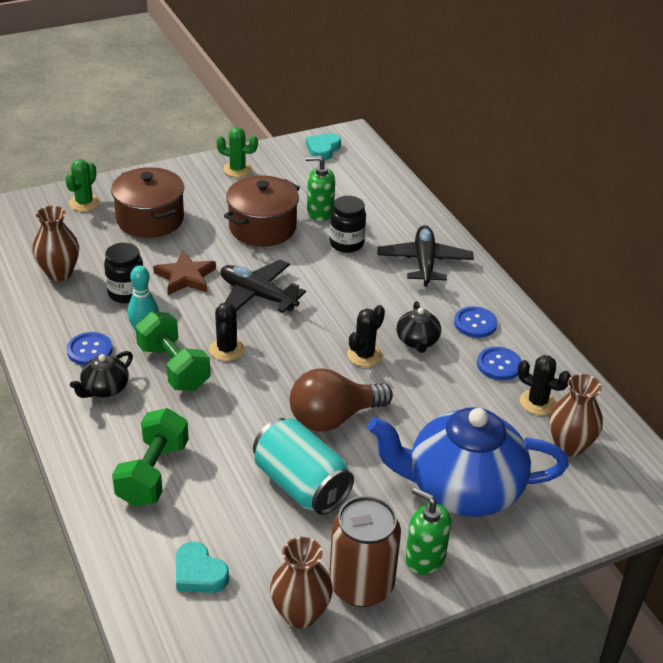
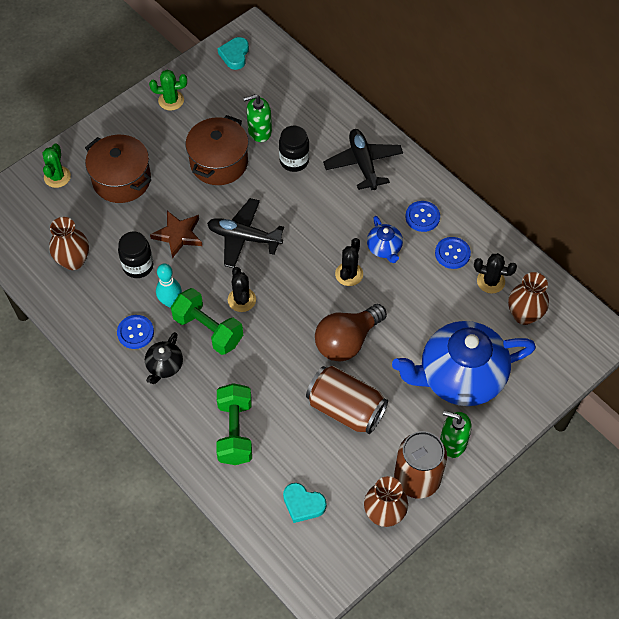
camera: 15 degrees left, 20 degrees up
turquoise can [253,418,354,515] -> brown can [306,366,388,434]
black teapot [397,301,441,353] -> blue teapot [367,216,403,263]

